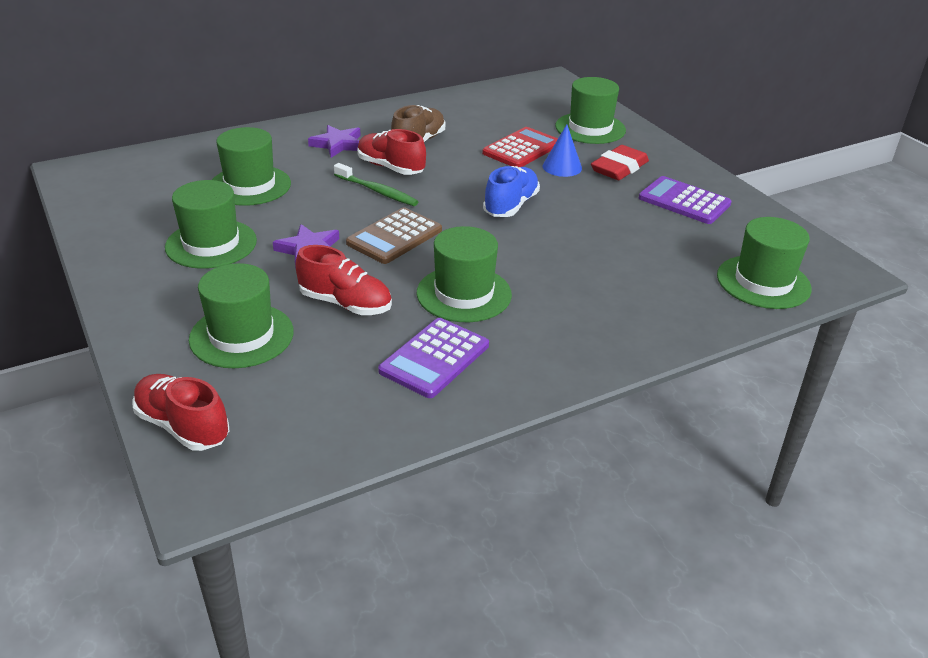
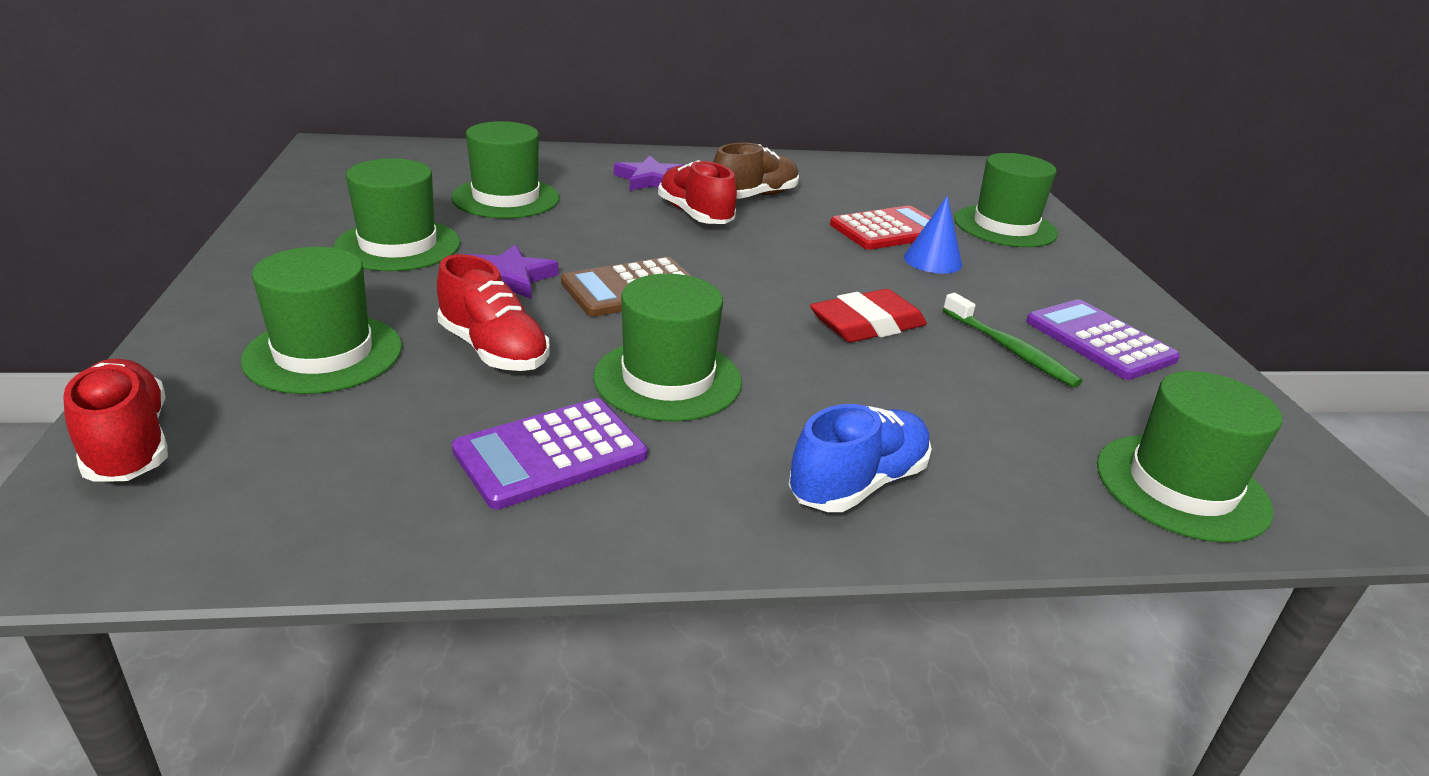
camera: 20 degrees right, 5 degrees down
green toothbrush [334,163,419,206] -> green toothbrush moved to [943,293,1083,388]
blue shoe [483,166,540,217] -> blue shoe moved to [789,404,932,512]
red eraser [591,145,649,180] -> red eraser moved to [810,289,927,342]

